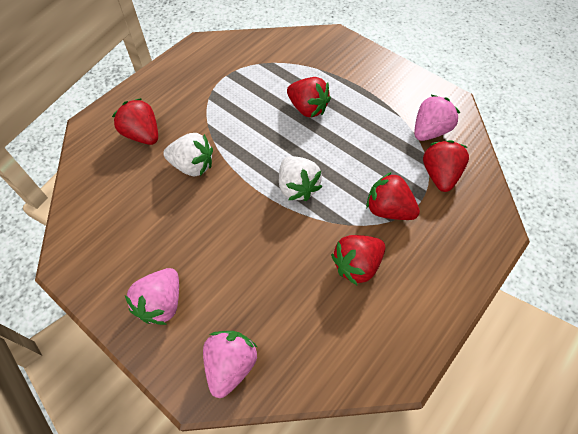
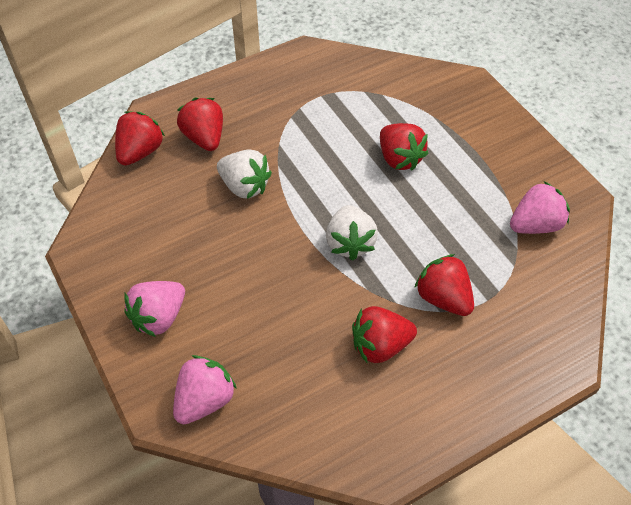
camera: 20 degrees right, 5 degrees down
red strawberry [423,140,469,192] -> red strawberry moved to [115,111,165,166]

